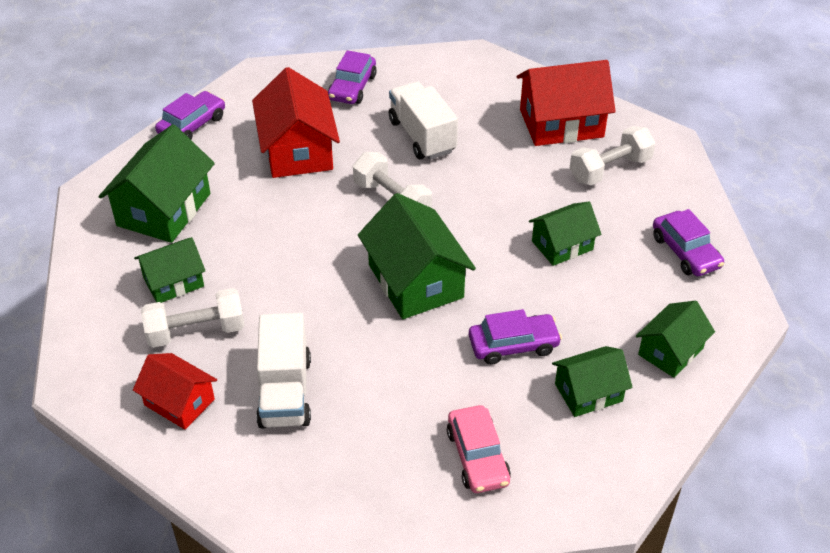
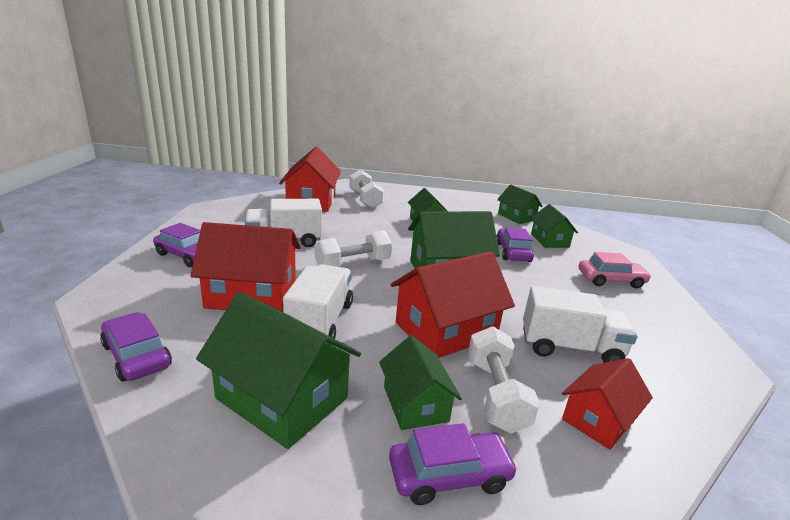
camera: 80 degrees left, 20 degrees down
purple car [653,209,724,276] -> purple car moved to [389,423,518,505]
none -> white truck [283,264,353,339]
none -> red house [390,251,515,358]

